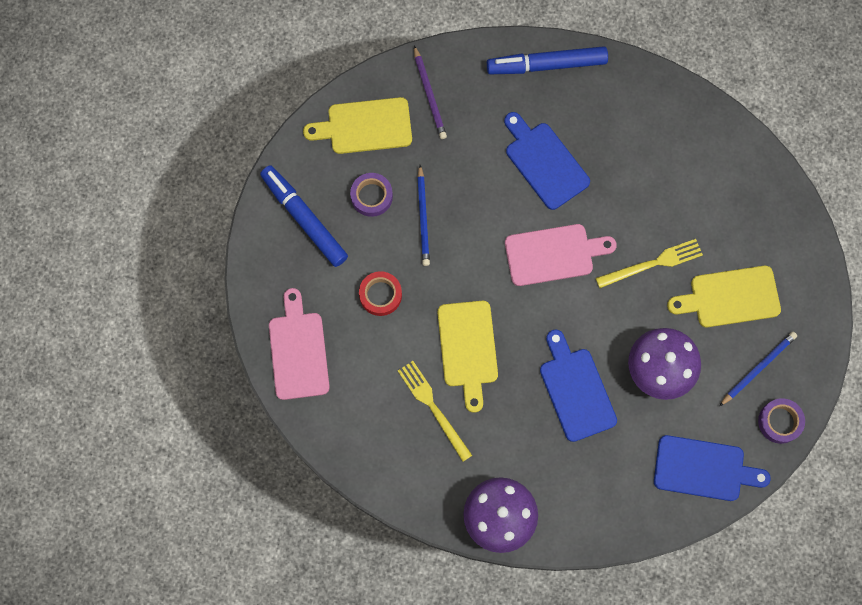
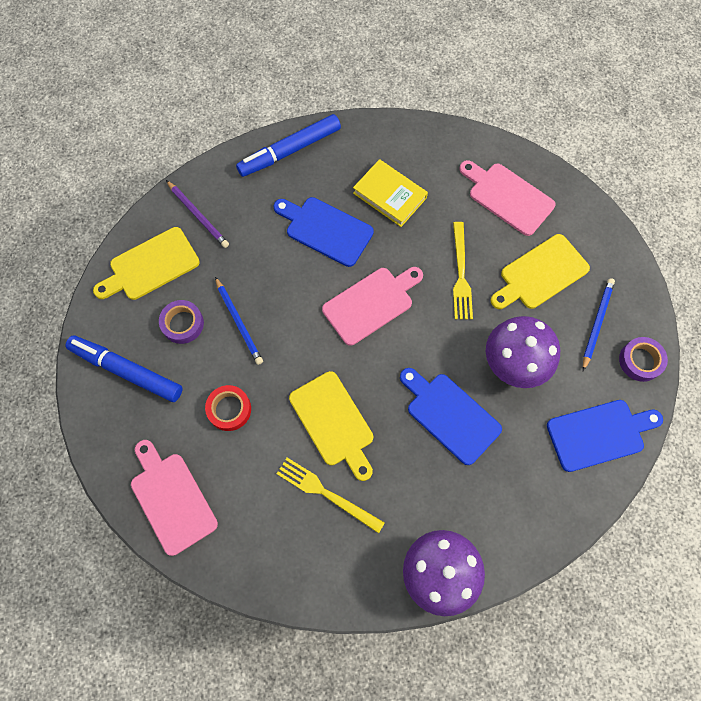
camera: 25 degrees left, 5 degrees down
yellow fork [596,239,703,288] -> yellow fork turned 135 degrees clockwise [453,222,473,319]
none -> yellow book [353,159,428,227]
none -> pink cutting board [459,160,555,236]

